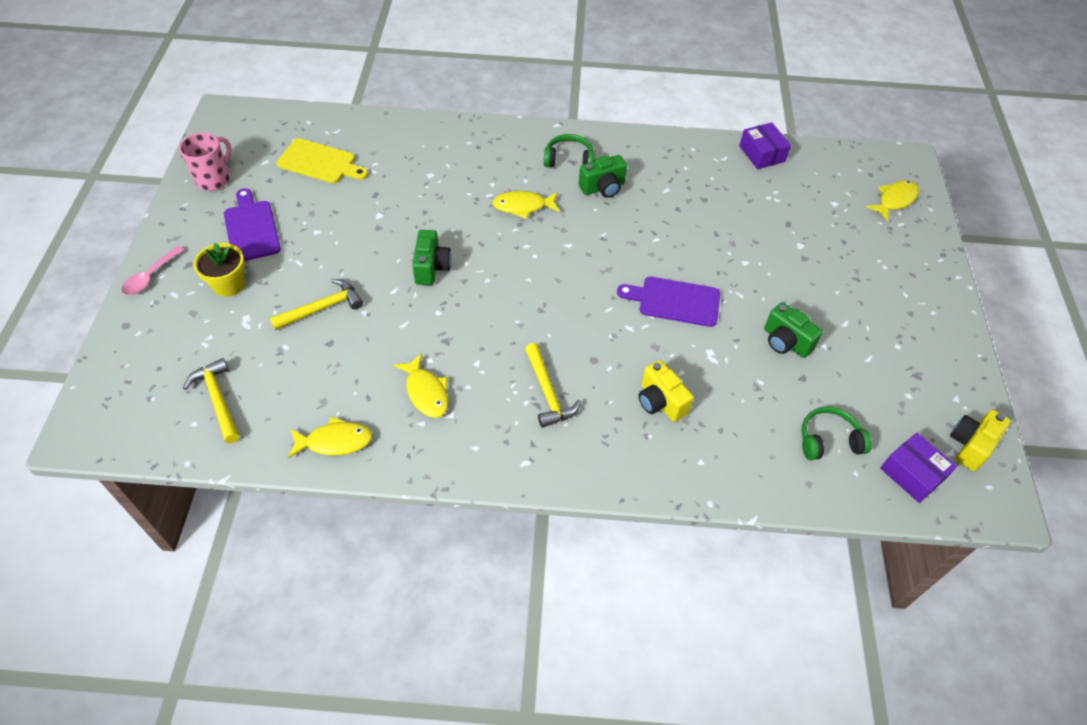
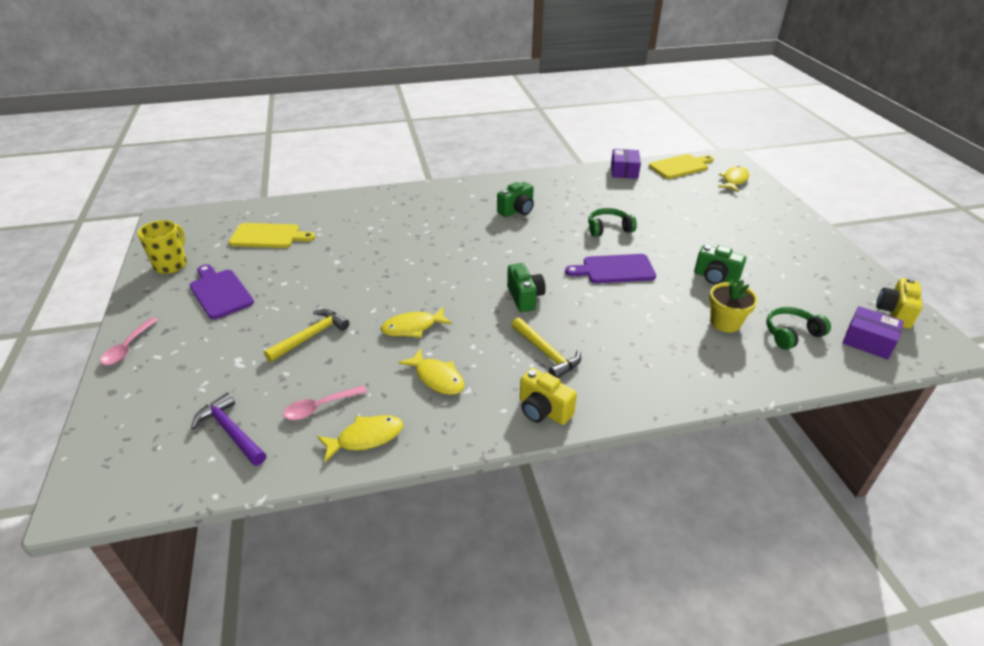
camera: 15 degrees left, 15 degrees down
pink mug [179,133,232,191] -> yellow mug [137,220,187,274]
yellow hammer [183,358,240,443] -> purple hammer [191,392,266,466]
yellow flower pot [193,243,245,297] -> yellow flower pot moved to [709,279,758,332]
green camera [412,230,451,285] -> green camera moved to [507,263,546,312]
yellow fish [492,191,560,219] -> yellow fish moved to [381,307,452,338]
green headphones [544,134,595,167] -> green headphones moved to [588,208,637,237]
yellow camera [638,360,694,422] -> yellow camera moved to [520,368,577,425]
purple box [739,122,791,169] -> purple box turned 45 degrees clockwise [611,149,641,179]
none -> pink spoon [283,385,367,420]
none -> yellow cutting board [649,154,714,179]

